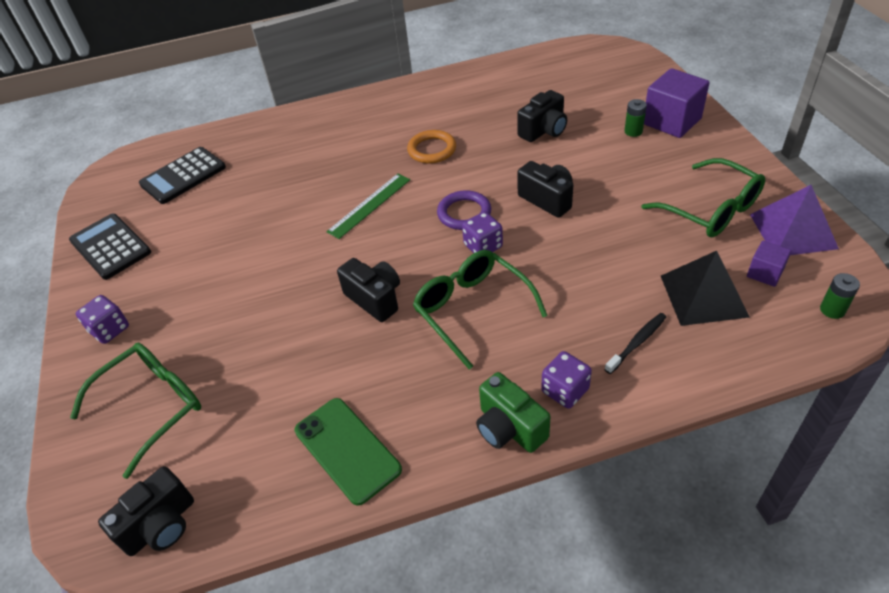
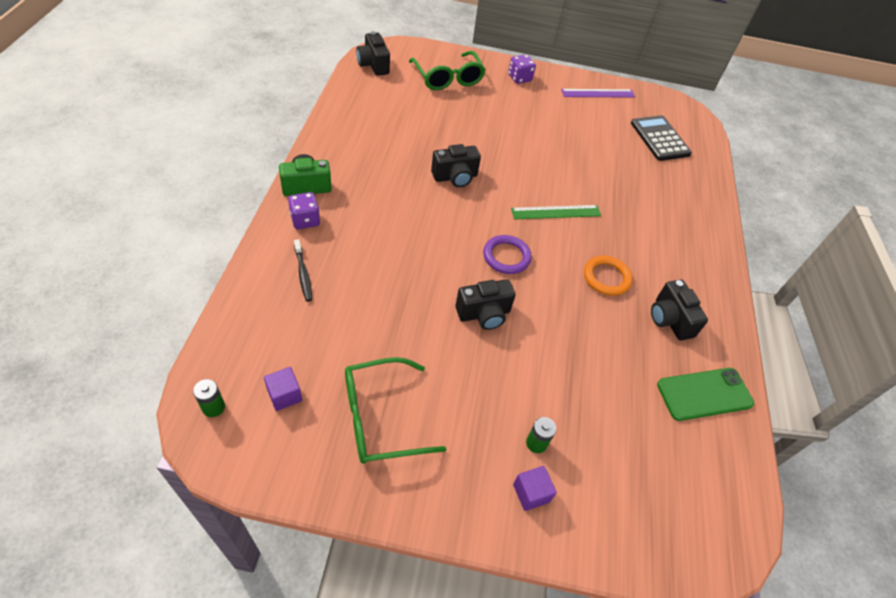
camera: 105 degrees right, 5 degrees up
black calculator [69,214,151,280] -> purple ruler [561,89,635,98]
green phone [294,398,402,506] -> green phone moved to [657,368,754,421]
green ruler [326,174,410,239] -> green ruler turned 75 degrees counterclockwise [511,205,601,219]
green glasses [413,250,548,369] -> none
purple dice [462,212,503,253] -> none
black camera [517,90,567,142] -> black camera moved to [651,280,708,341]
purple cube [644,68,710,138] -> purple cube [513,466,557,511], size x0.53
black pyramid [661,251,750,326] -> none
purple pyramid [750,185,839,255] -> none

